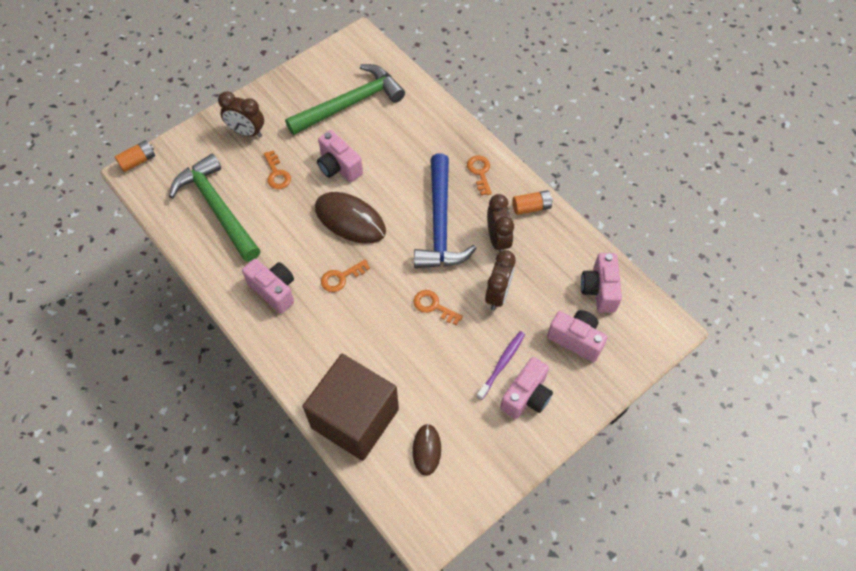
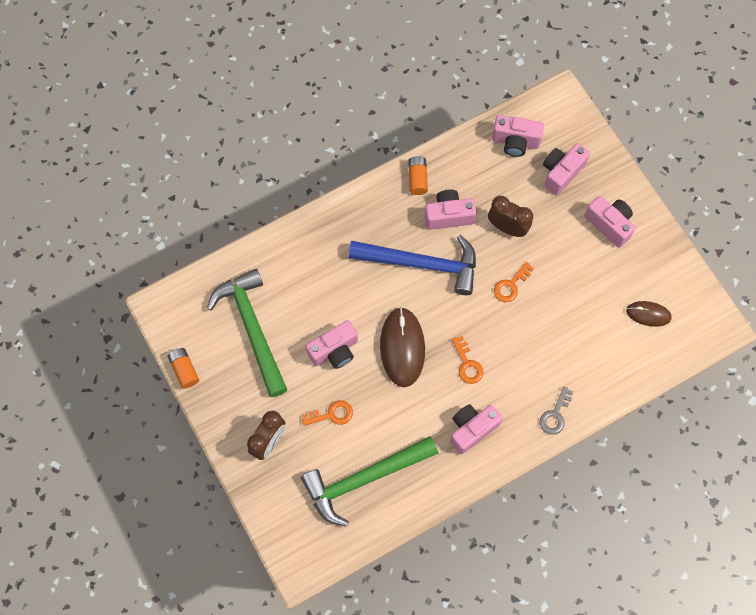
camera: 80 degrees left, 10 degrees up
orange battery [114,140,155,172] -> orange battery moved to [168,348,199,389]
brown cube [302,354,399,461] -> none
brown mouse [315,192,386,244] -> brown mouse turned 45 degrees counterclockwise [380,307,425,387]
orange key [467,155,492,196] -> none
purple toothbrush [476,331,525,400] -> none
brown clock [487,194,514,252] -> pink camera [425,190,477,230]
none -> grey key [540,386,573,435]

